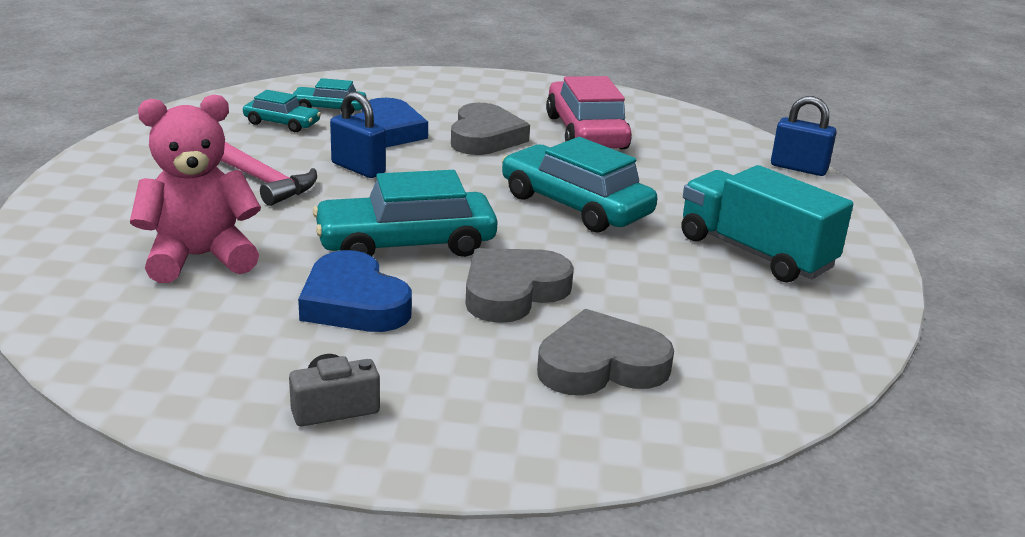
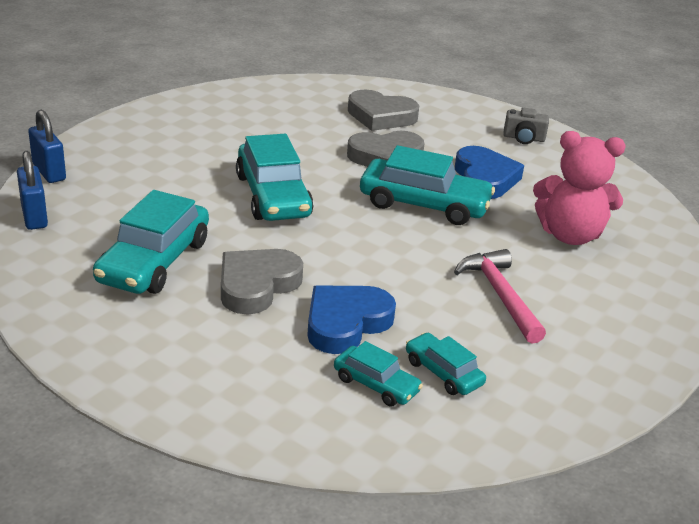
camera: 150 degrees left, 5 degrees up
blue padlock [330,92,386,178] -> blue padlock moved to [17,151,48,230]
pink car [546,76,632,149] -> turquoise car [93,190,209,294]
turquoise truck [681,165,853,283] -> none

